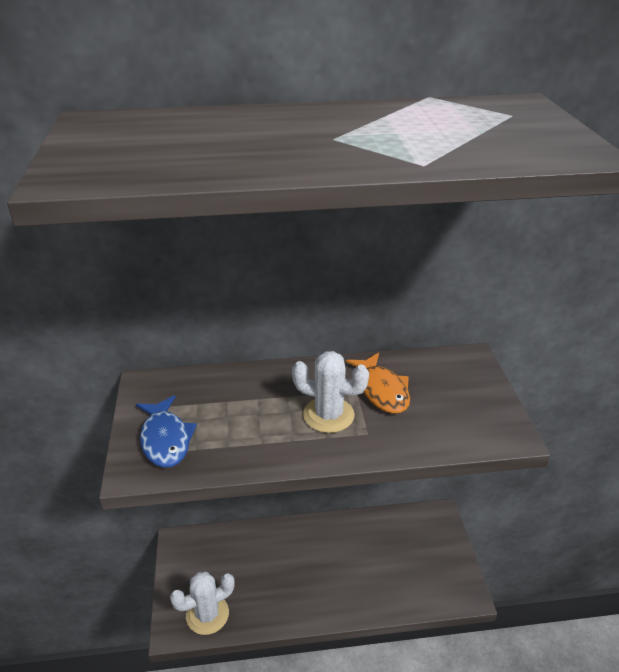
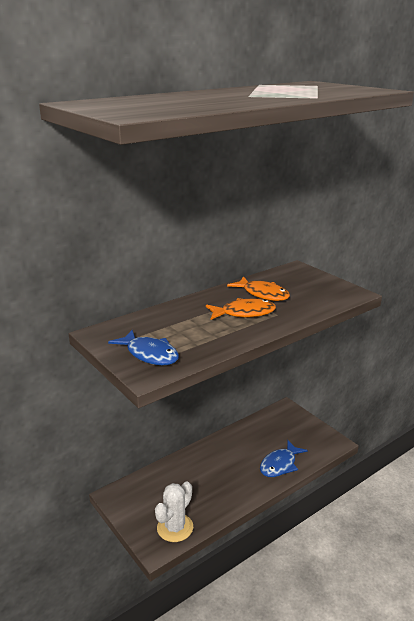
camera: 30 degrees left, 10 degrees down
white cactus [292,351,369,433] -> orange fish [206,298,276,320]
none -> blue fish [260,440,308,477]

